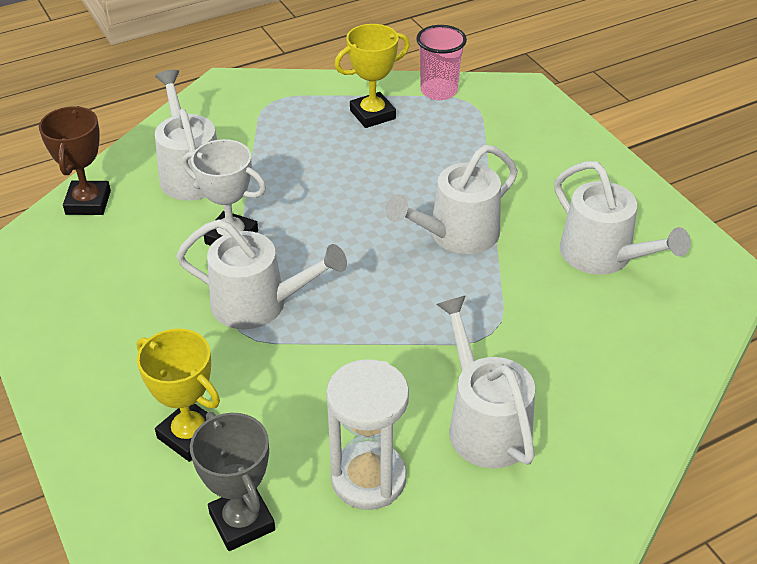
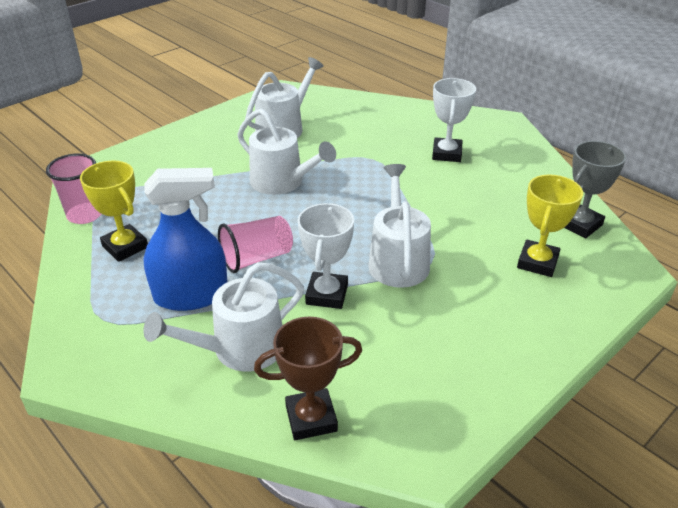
camera: 105 degrees left, 5 degrees down
white hourglass [326,359,409,510] -> none
white watering can [436,295,535,468] -> white trophy [432,78,476,162]
none -> blue spray bottle [143,168,228,311]
none -> pink cup [218,216,293,273]

